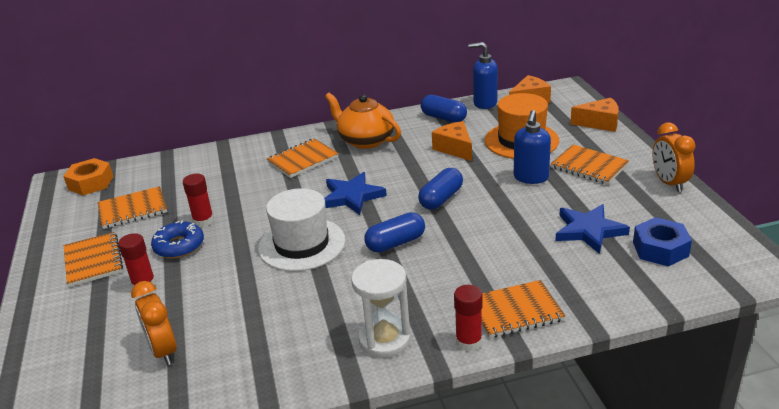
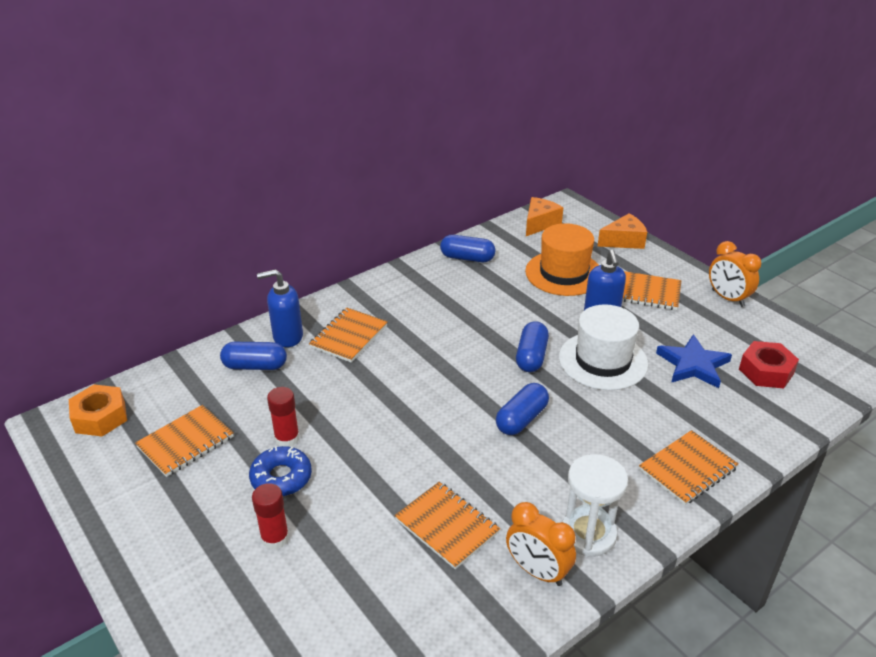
camera: 25 degrees left, 5 degrees up
orange notebook [64,232,123,287] -> orange notebook moved to [394,482,500,569]
orange clock [131,281,177,365] -> orange clock moved to [506,502,576,586]
white hat [258,188,345,271] -> white hat moved to [559,304,648,390]
blue star [324,172,387,215] -> none
orange teapot [325,93,401,149] -> none
orange cheese [432,121,472,161] -> none
red glue stick [454,285,483,351] -> none
blue soap dispenser [468,42,498,109] -> blue soap dispenser moved to [257,269,303,347]
blue nut [633,217,692,266] -> red nut [739,341,799,388]
none -> blue capsule [220,342,287,370]

